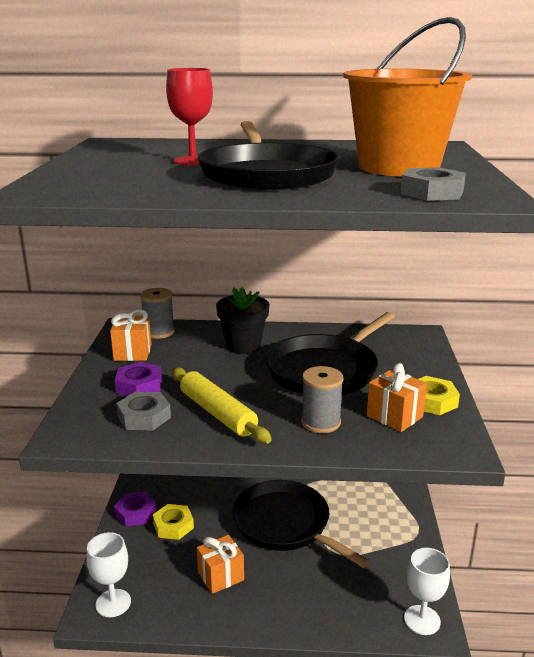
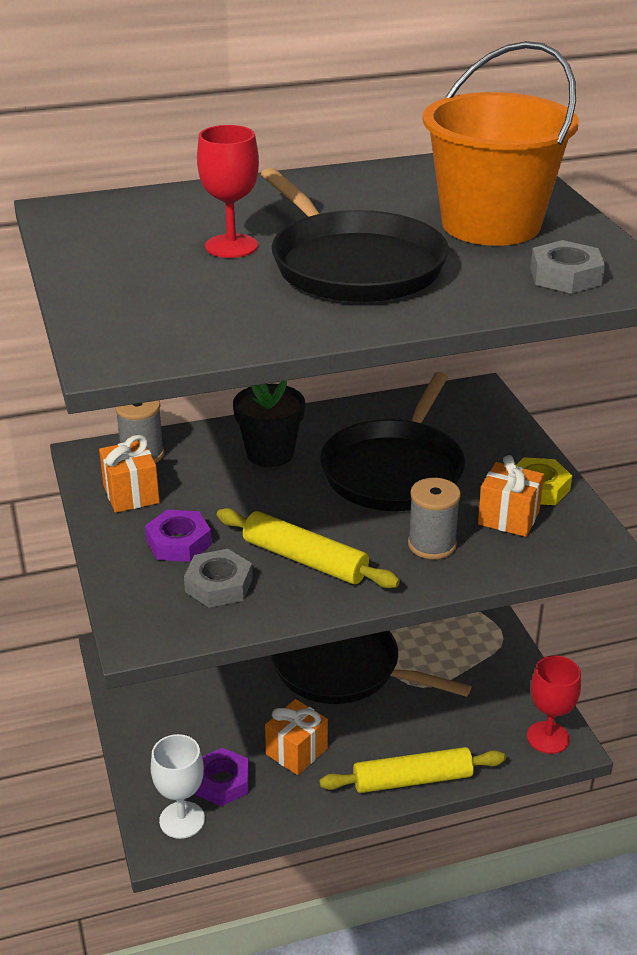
camera: 20 degrees left, 10 degrees up
purple nut [114,492,156,527] -> purple nut moved to [195,748,249,806]
yellow nut [153,504,194,540] -> none
white goblet [404,548,450,635] -> red goblet [527,656,581,754]
none -> yellow rolling pin [319,747,506,793]

